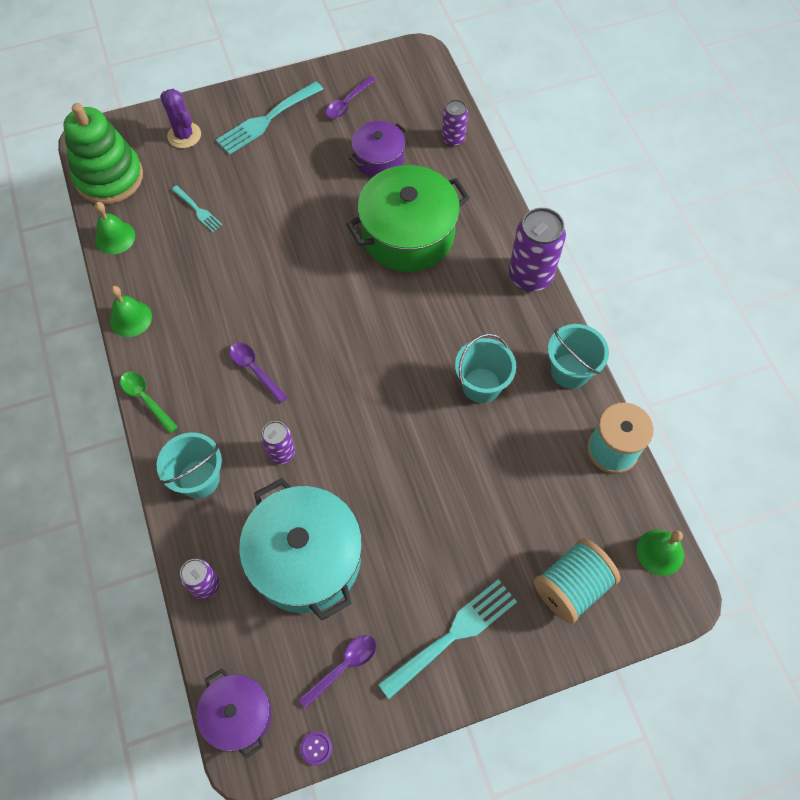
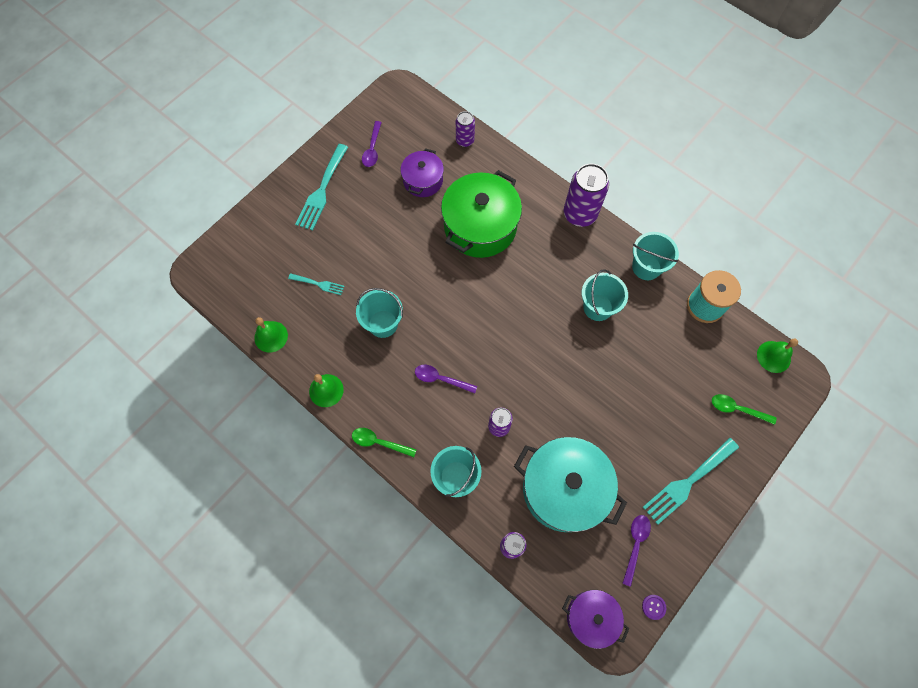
camera: 30 degrees left, 5 degrees up
green stacking toy [63,103,143,204] -> none
purple cactus [160,89,201,148] -> none
turquoise fork [378,580,517,699] -> turquoise fork turned 150 degrees counterclockwise [643,438,739,525]
turquoise spool [534,538,620,624] -> green spoon [712,394,777,425]
none -> turquoise bucket [356,288,403,338]

